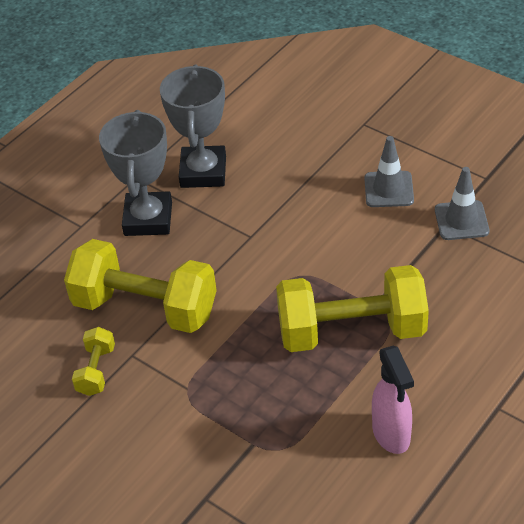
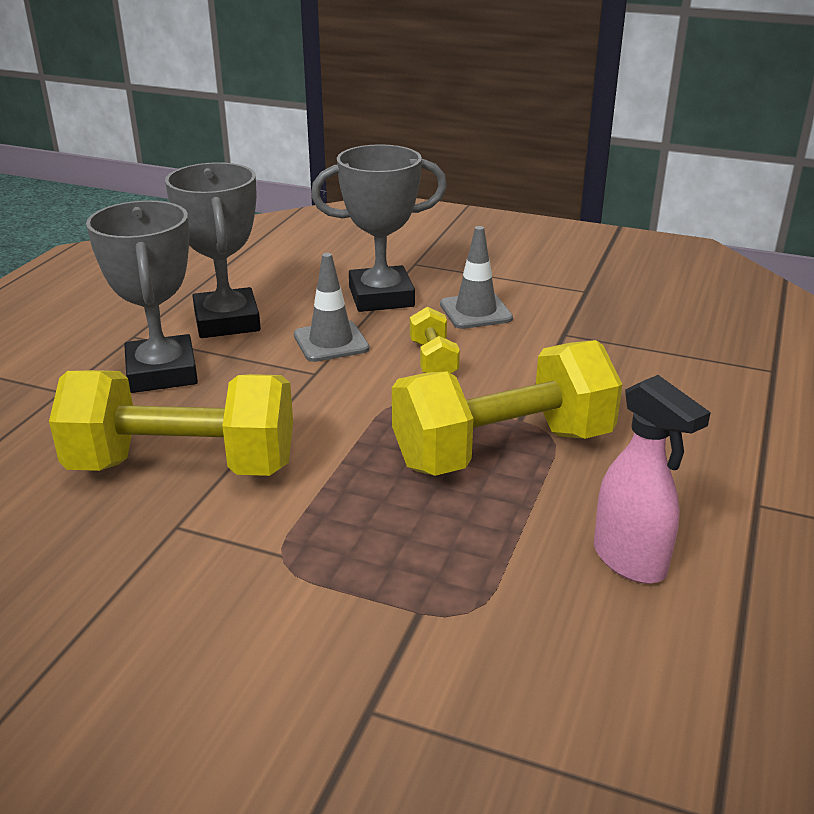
camera: 20 degrees left, 15 degrees down
yellow dumbbell [72,327,115,396] -> yellow dumbbell moved to [410,307,460,373]
grey traffic cone [435,167,490,240] -> grey traffic cone moved to [294,253,370,362]
none -> grey trophy [311,144,447,312]

